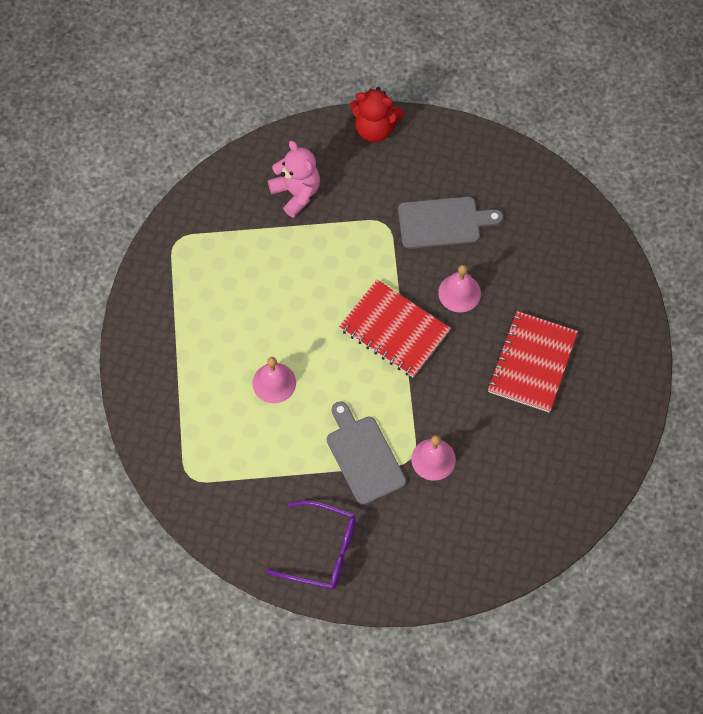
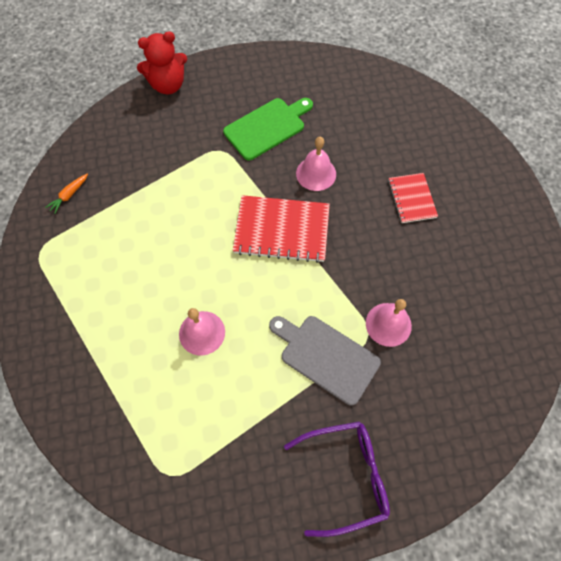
camera: 30 degrees left, 0 degrees up
pink teddy bear [268,141,320,218] -> none
grey cutting board [398,196,503,249] -> green cutting board [223,98,313,160]
red notebook [488,311,578,412] -> red notebook [388,173,438,223], size x0.59
none -> orange carrot [45,174,88,214]

